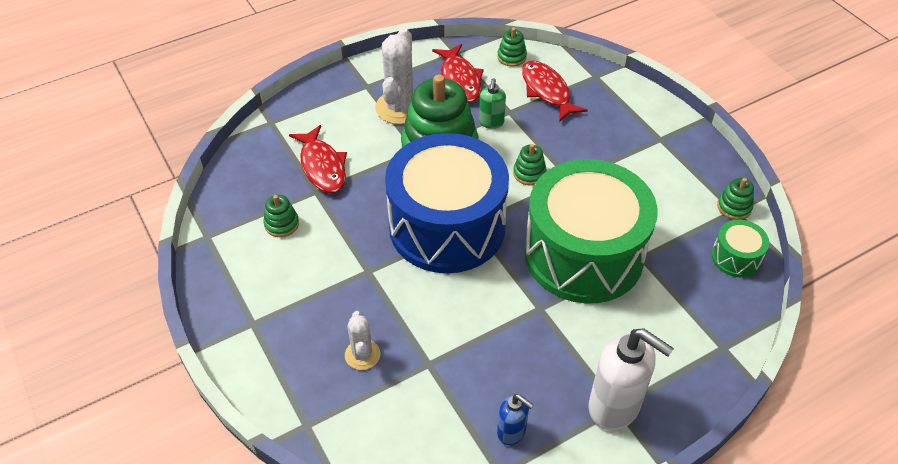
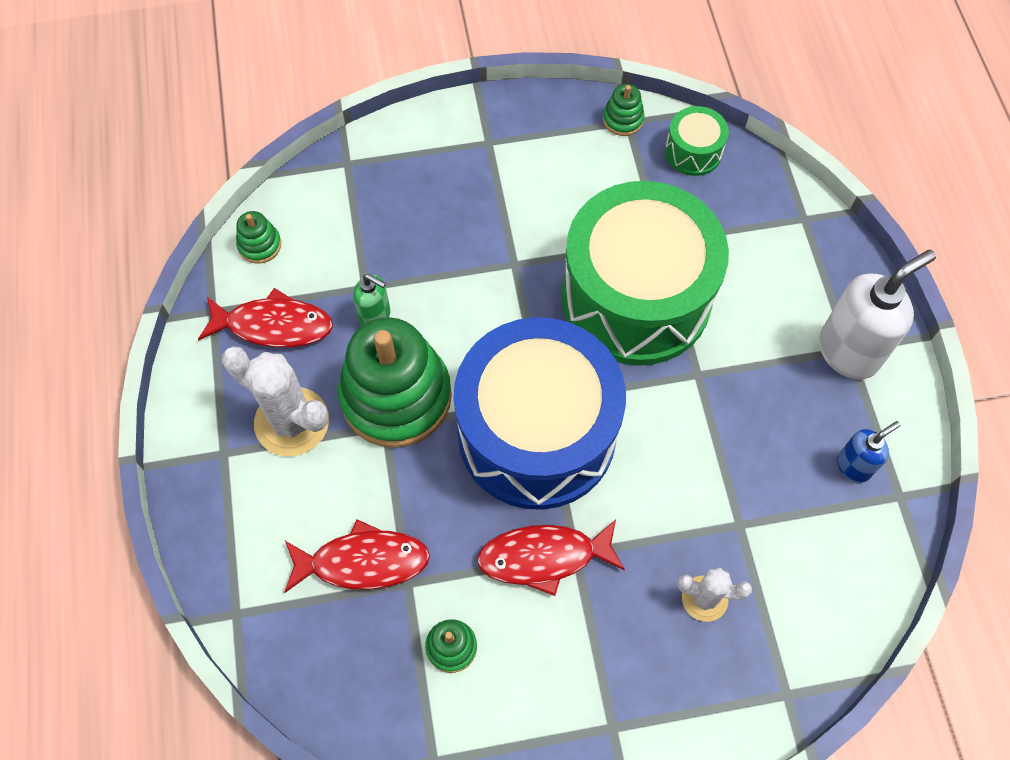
camera: 70 degrees left, 15 degrees up
green stacking toy [513,144,547,185] -> none
red fish [522,61,588,122] -> red fish moved to [477,519,625,596]

